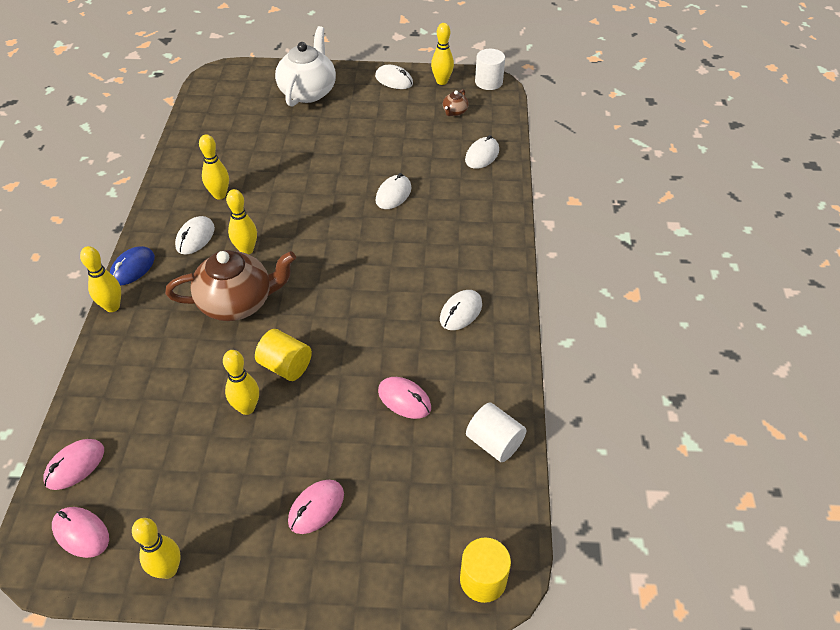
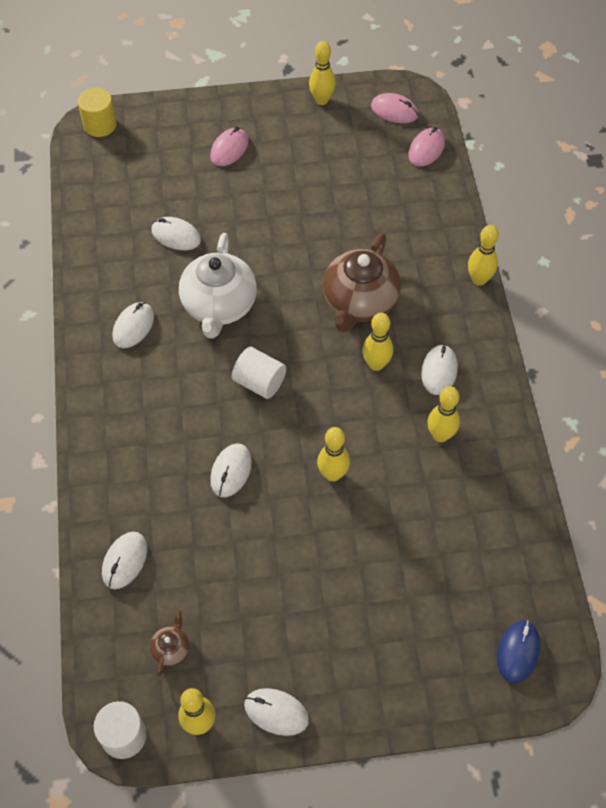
camera: 170 degrees right, 10 degrees up
blue mouse [110,246,155,285] -> blue mouse moved to [497,620,540,683]
brown teapot [165,250,296,321] -> brown teapot turned 45 degrees counterclockwise [323,233,401,332]
yellow bowling pin [223,350,259,415] -> yellow bowling pin moved to [317,427,350,482]
yellow cylinder [255,329,312,381] -> none
white teapot [275,26,336,107] -> white teapot moved to [179,233,257,339]
pink mouse [378,377,431,419] -> white mouse [152,217,201,250]
white cylinder [466,402,526,462] -> white cylinder moved to [232,347,286,399]

